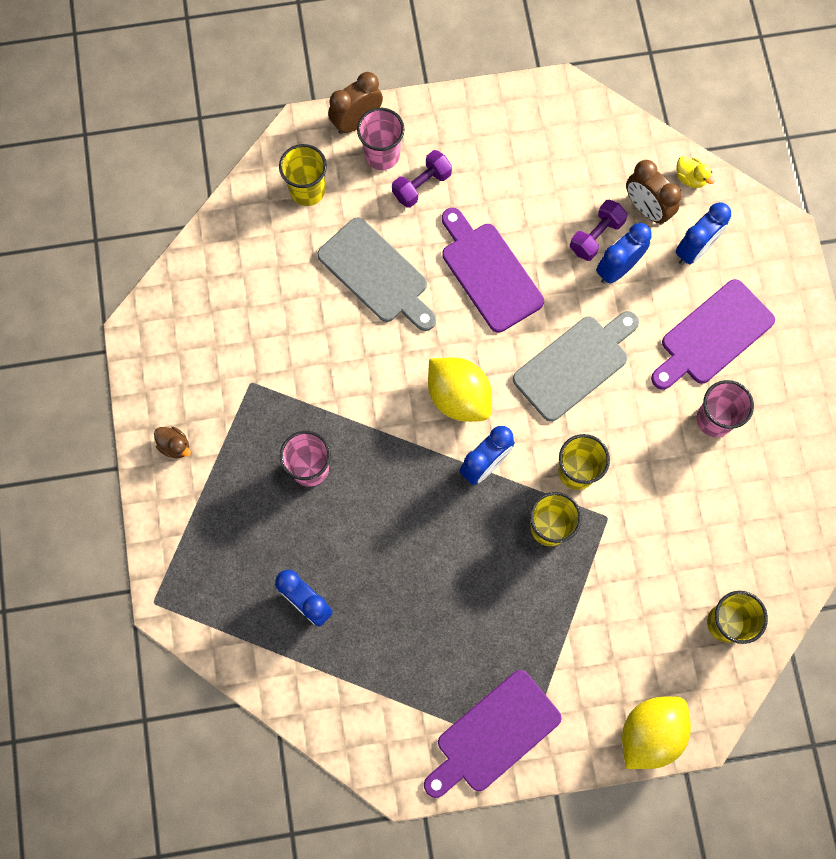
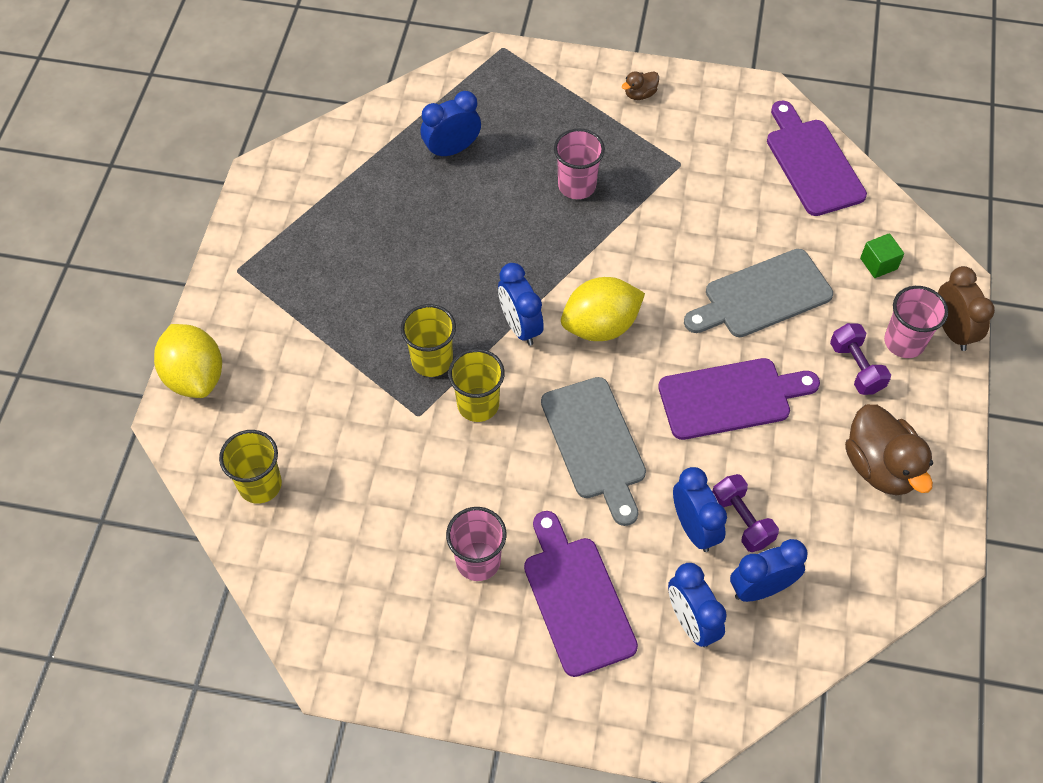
camera: 110 degrees right, 15 degrees down
yellow cup [279,144,327,206] -> green cube [860,233,904,278]
purple cutting board [424,670,562,798] -> purple cutting board moved to [767,101,867,216]
brown clock [626,160,681,225] -> blue clock [730,539,807,602]
yellow duck [677,156,715,188] -> none
none -> brown duck [845,404,933,496]

